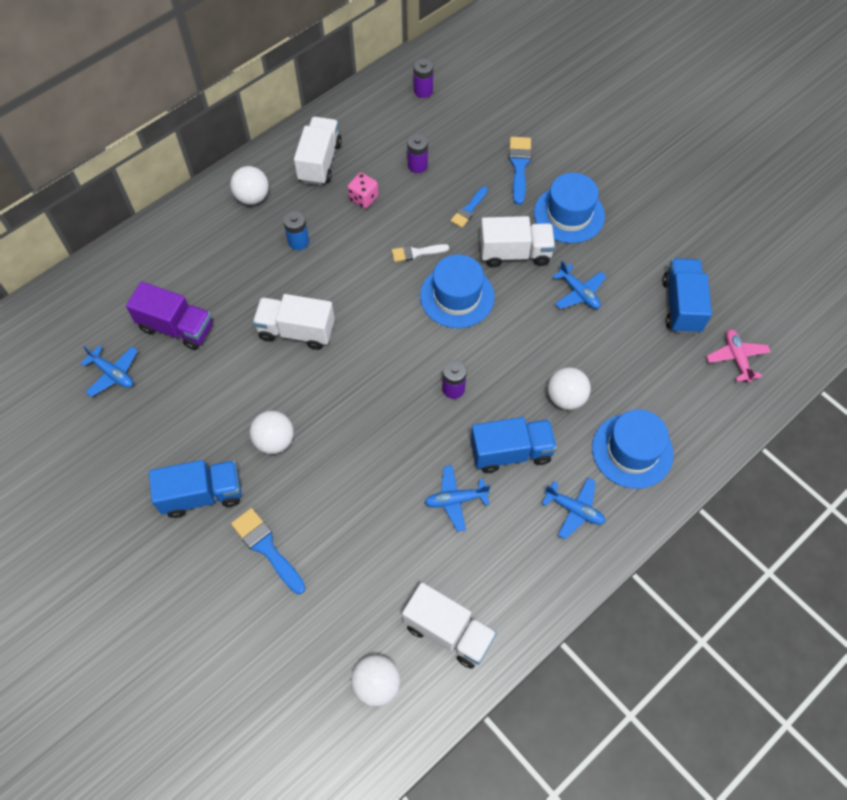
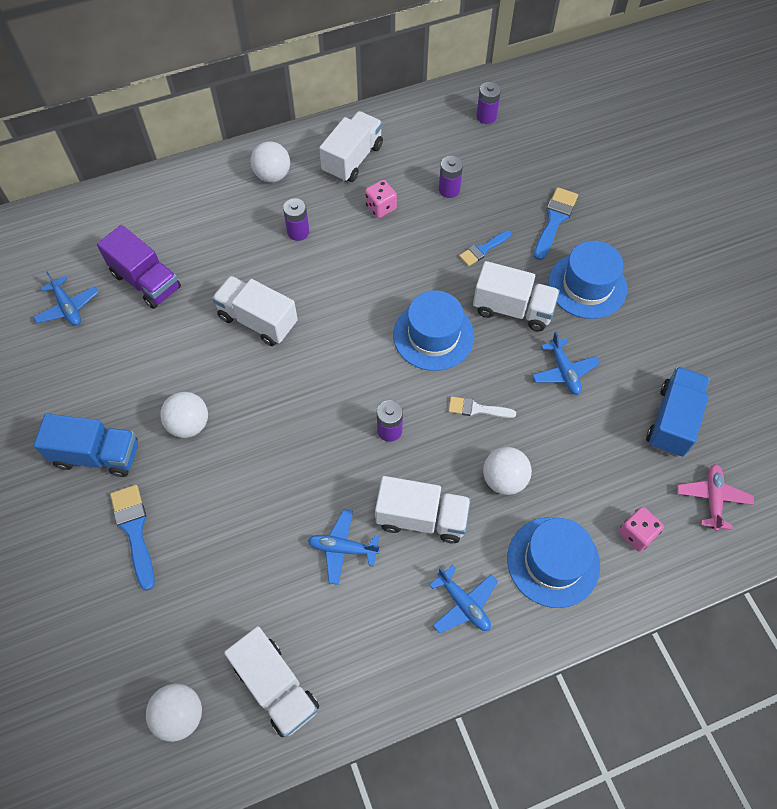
camera: 20 degrees right, 0 degrees up
blue battery [283,211,309,250] -> purple battery [283,198,309,241]
white brush [392,244,449,262] -> white brush moved to [448,396,516,418]
blue truck [471,417,557,473] -> white truck [375,476,471,543]
none -> pink dice [618,507,664,552]

